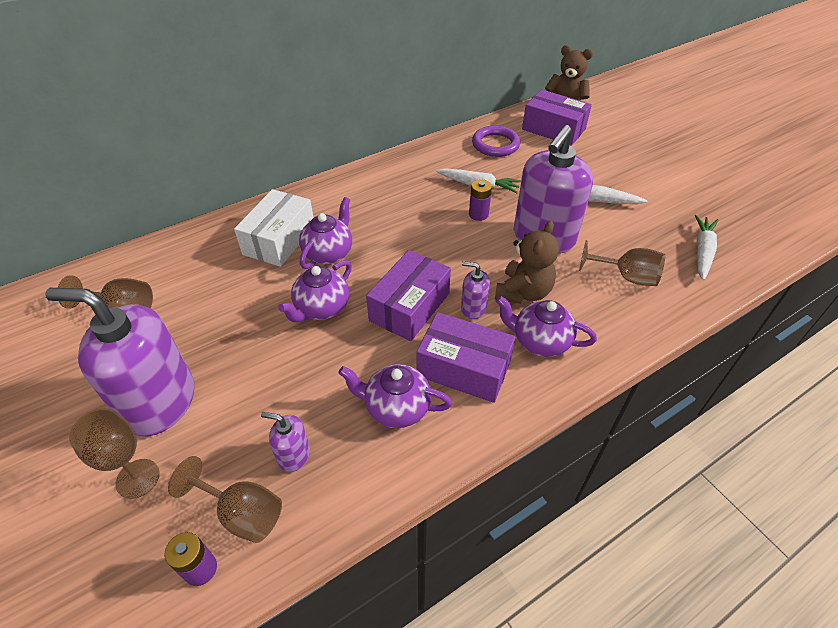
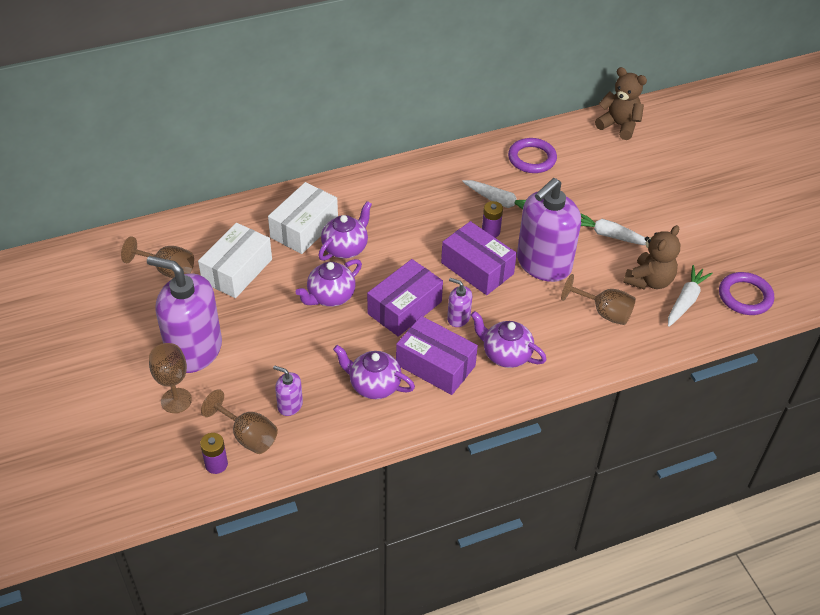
camera: 10 degrees right, 0 degrees up
brown teddy bear [495,220,559,304] -> brown teddy bear moved to [623,225,681,290]
purple box [522,89,592,146] -> purple box moved to [441,221,517,295]
none -> white box [198,223,272,298]
none -> purple ring [719,272,774,315]

